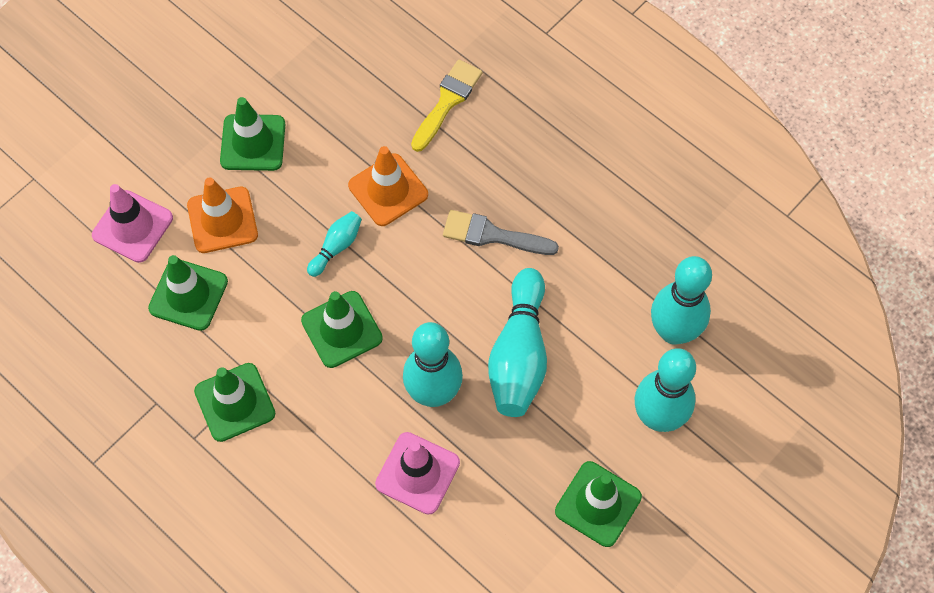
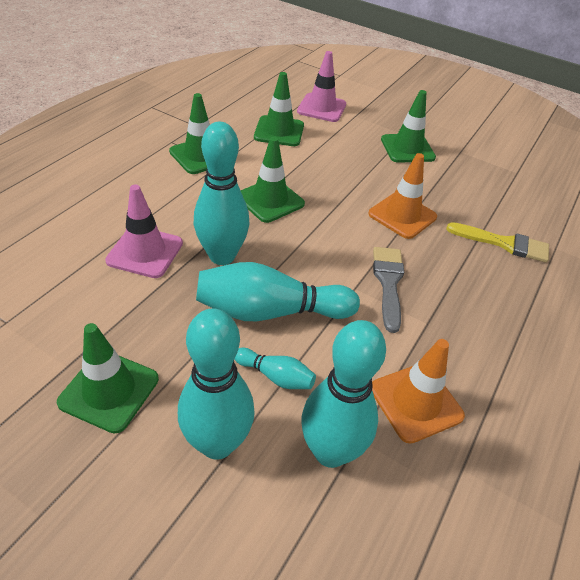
camera: 75 degrees right, 20 degrees down
orange traffic cone [187,177,258,253] -> orange traffic cone moved to [372,339,465,444]
turquoise bowling pin [307,211,362,277] -> turquoise bowling pin moved to [235,348,316,389]

